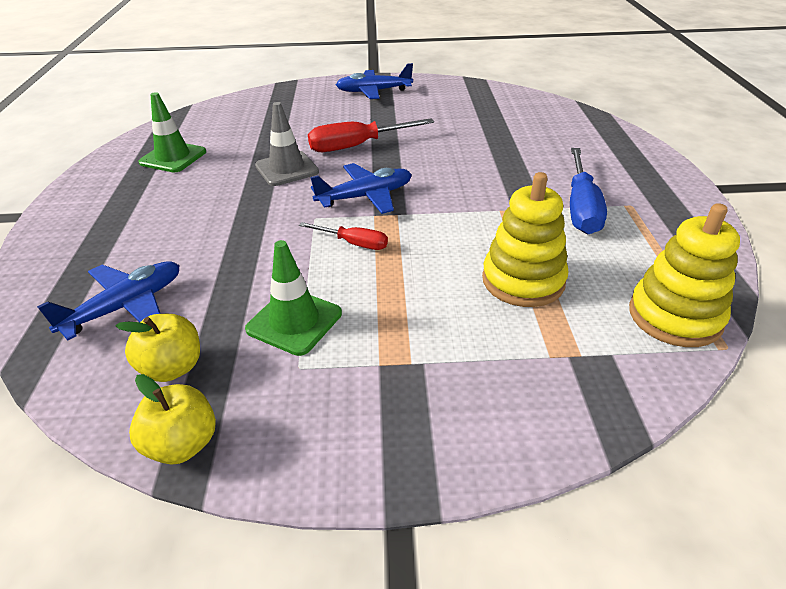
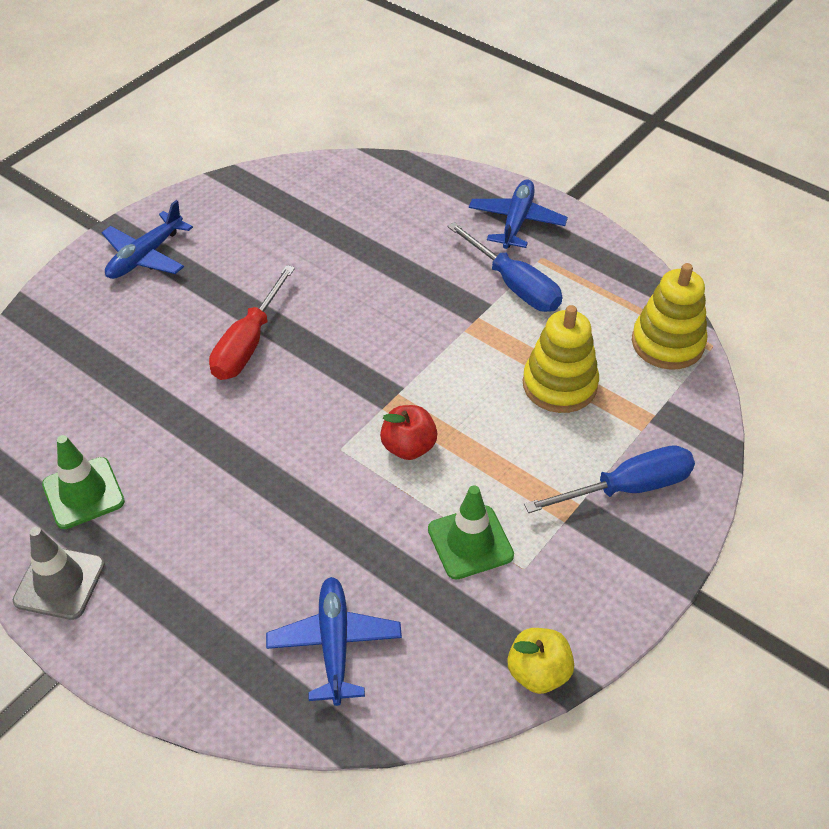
camera: 50 degrees left, 10 degrees up
yellow apple [115,314,200,382] -> none
grey traffic cone [255,102,319,186] -> grey traffic cone moved to [13,527,105,620]
red screwdriver [299,222,388,250] -> red apple [380,405,437,460]
blue plane [310,163,412,214] -> blue plane moved to [469,180,568,249]
none -> blue screwdriver [524,445,695,513]

